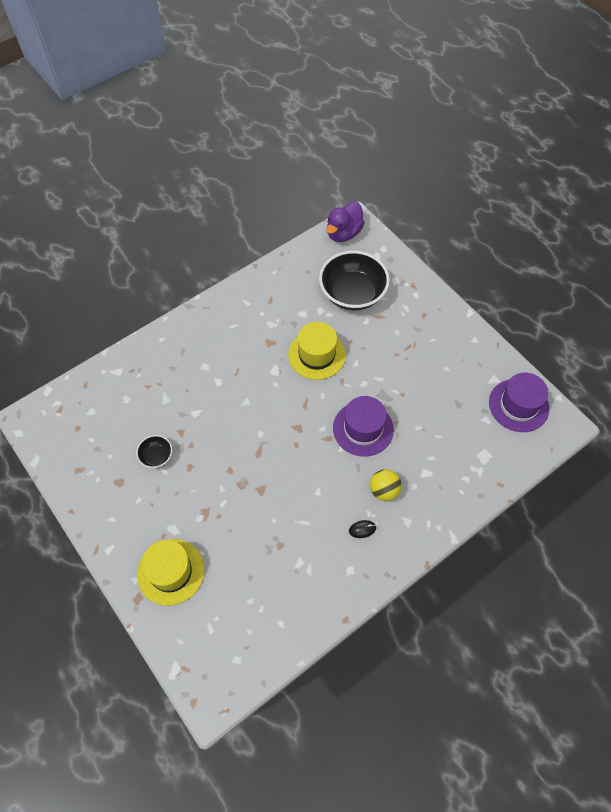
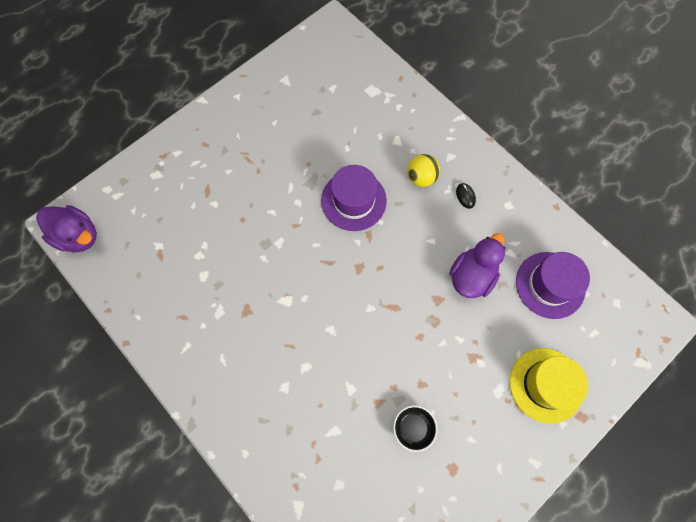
camera: 95 degrees left, 10 degrees up
yellow hat [288,322,346,380] -> none
black bowl [319,251,390,310] -> none
purple hat [489,373,549,432] -> purple hat moved to [516,252,590,319]
none -> purple duck [449,233,506,298]

